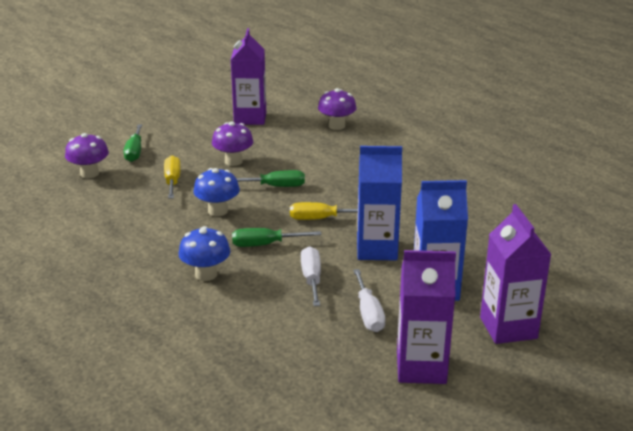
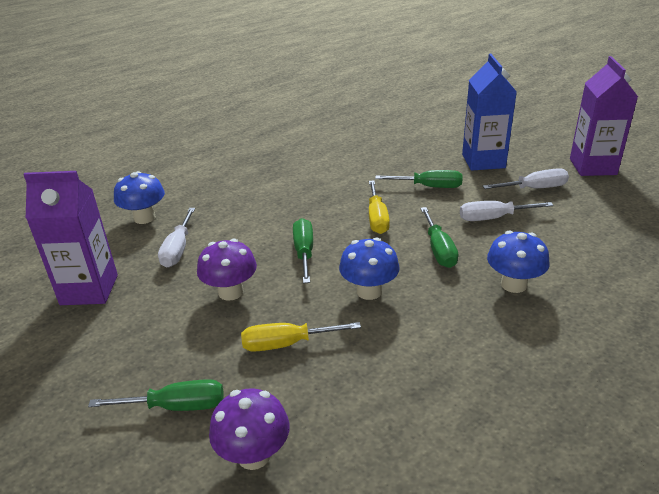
camera: 90 degrees left, 5 degrees up
purple mushroom [318,88,356,130] -> blue mushroom [114,171,165,224]
blue carton [357,146,402,260] -> green screwdriver [375,170,462,188]
purple carton [480,204,552,344] -> none
none -> white screwdriver [158,208,195,267]

